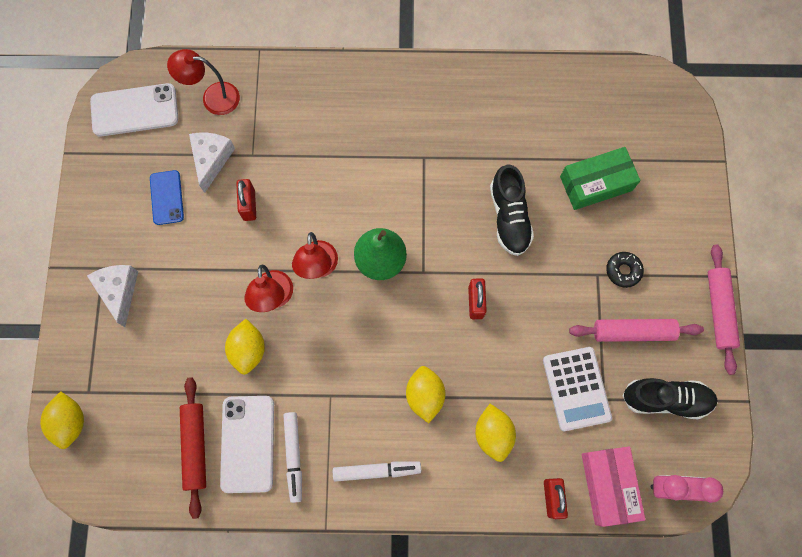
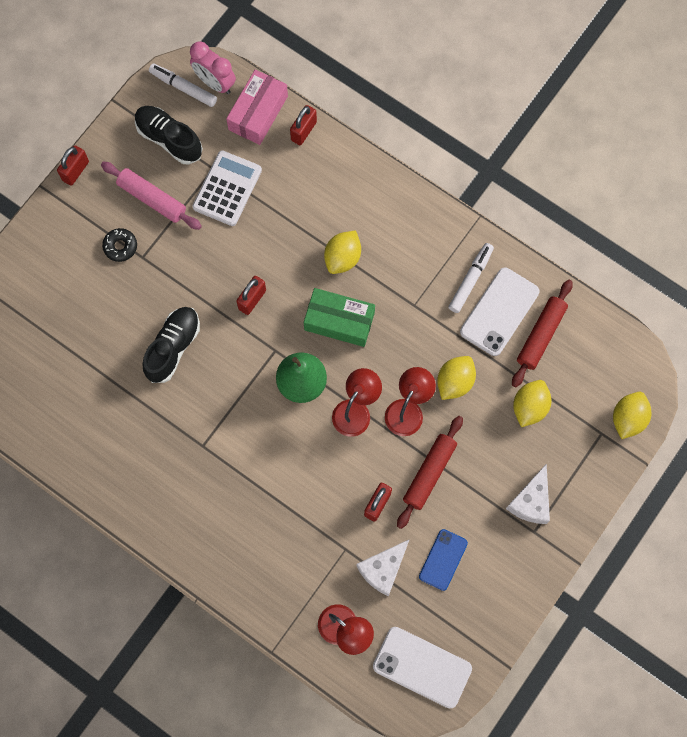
camera: 145 degrees left, 0 degrees up
white marker [333,461,421,482] -> white marker moved to [149,64,217,107]
yellow lemon [475,404,516,462] -> yellow lemon moved to [513,380,552,427]
green box [560,147,641,210] -> green box moved to [304,288,375,347]
pink rolling pin [708,244,740,375] -> red padlock [57,145,89,186]
none -> red rolling pin [397,416,463,529]

